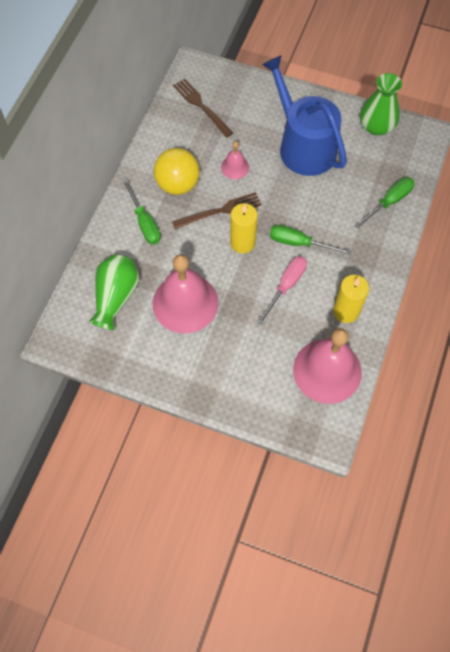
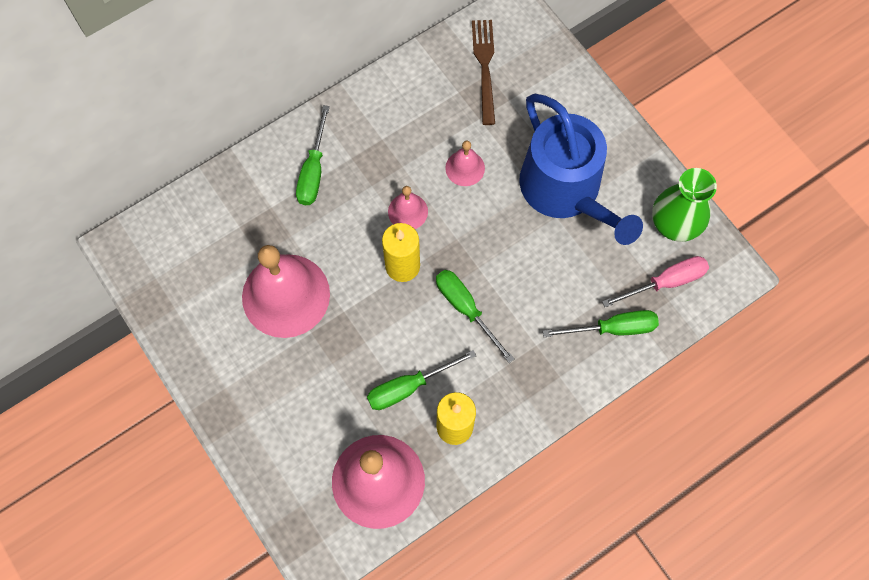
camera: 35 degrees right, 5 degrees up
green vase [89,255,140,330] -> none
yellow ball [154,148,200,195] -> none
brown fork [172,192,262,229] -> pink bell [388,186,428,229]
pink screwdriver [257,256,307,324] -> pink screwdriver moved to [602,256,709,307]
blue watering can [262,55,347,176] -> blue watering can turned 150 degrees clockwise [519,94,643,245]
none -> green screwdriver [367,350,476,410]

